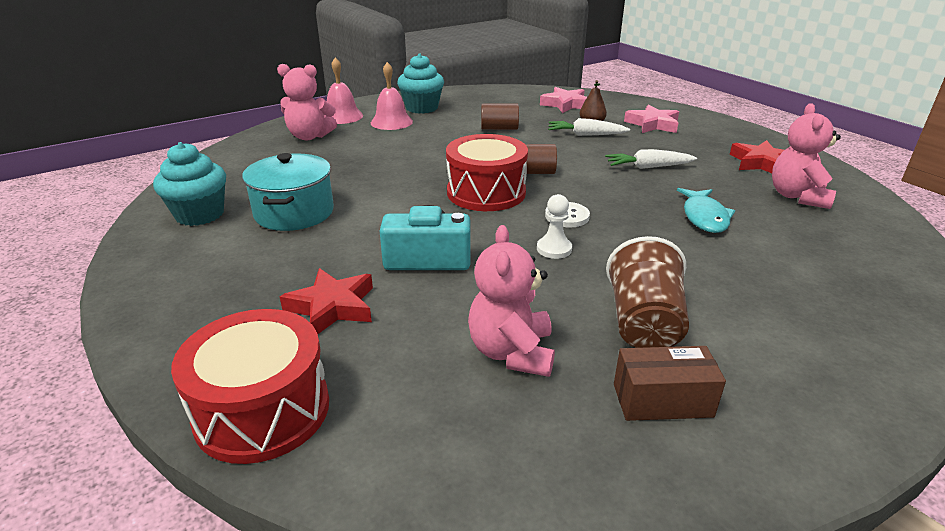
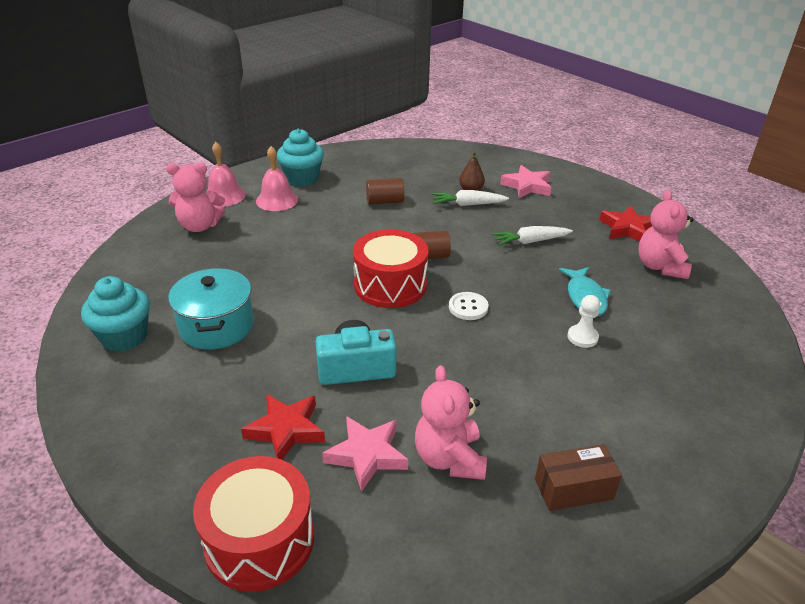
camera: 10 degrees left, 5 degrees up
white pawn [537,194,572,259] -> white pawn moved to [568,295,600,348]
pink star [540,87,587,113] -> pink star moved to [322,416,409,492]
brown cup [606,236,689,348] -> none

